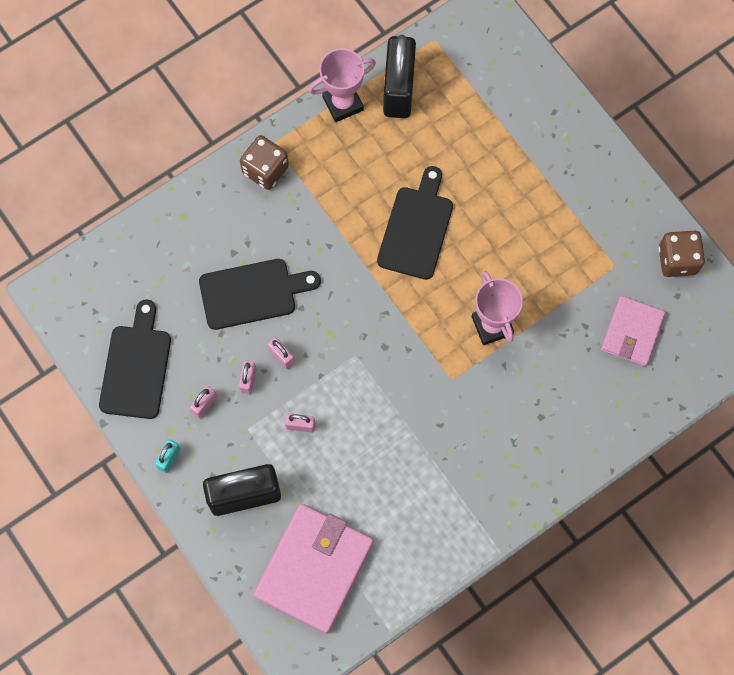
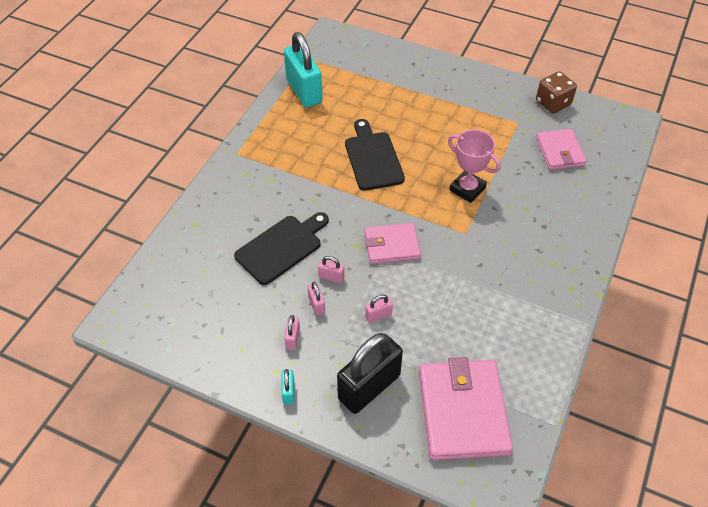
camera: 30 degrees left, 20 degrees down
black cutting board [99,300,171,419] -> none
brown dice [240,135,289,190] -> none
pink trophy [308,48,376,122] -> none
black padlock [383,34,416,118] -> turquoise padlock [284,32,322,107]
none -> pink wallet [364,223,421,264]

